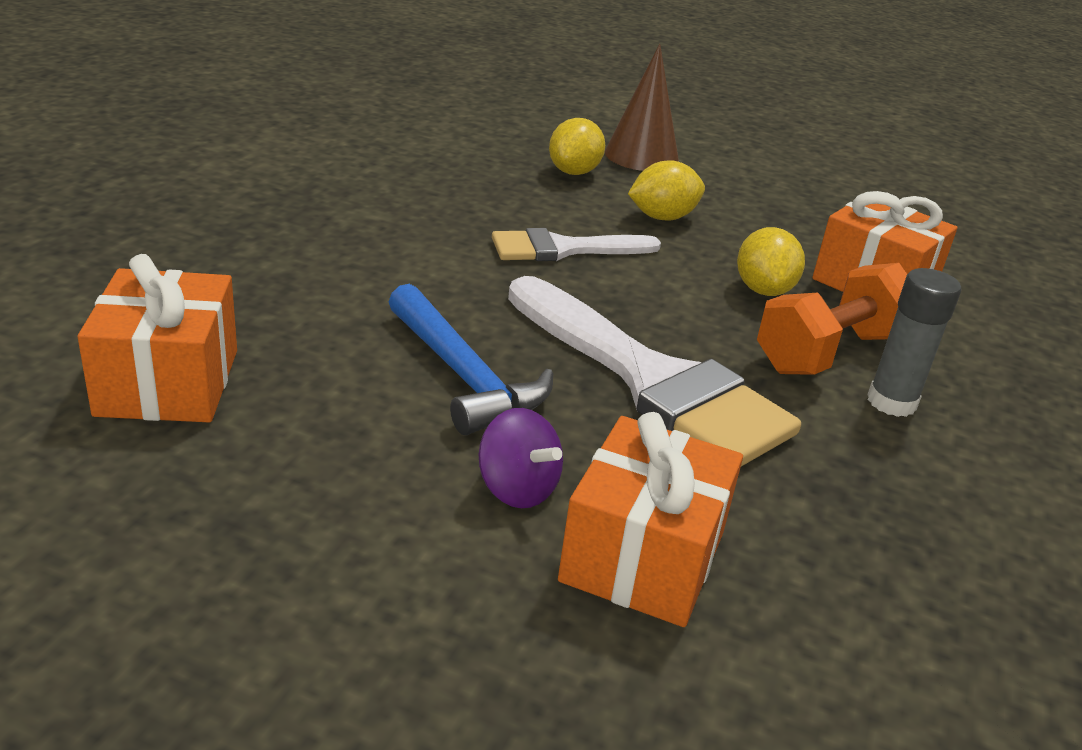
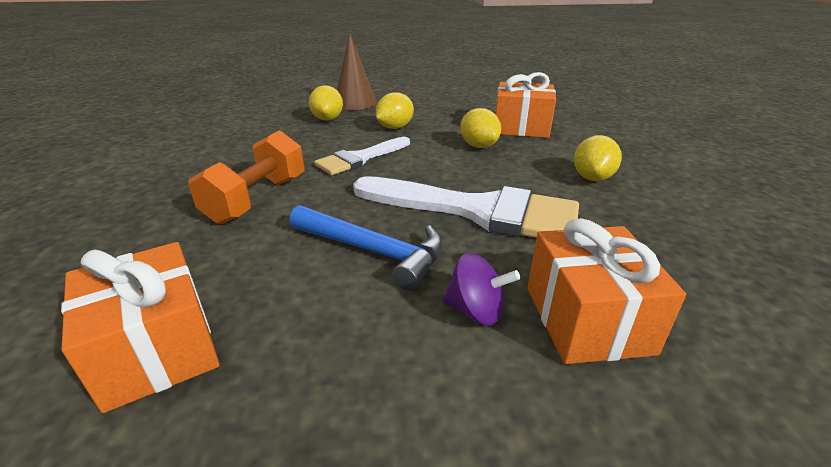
camera: 25 degrees left, 0 degrees up
orange dumbbell [757,263,907,375] -> orange dumbbell moved to [188,130,305,224]
grey glue stick [867,268,961,417] -> yellow lemon [574,135,622,181]

